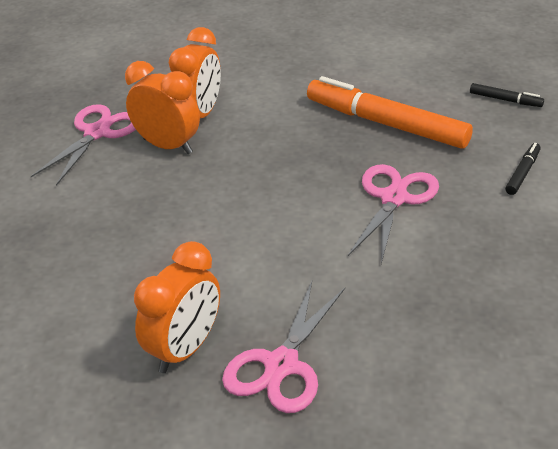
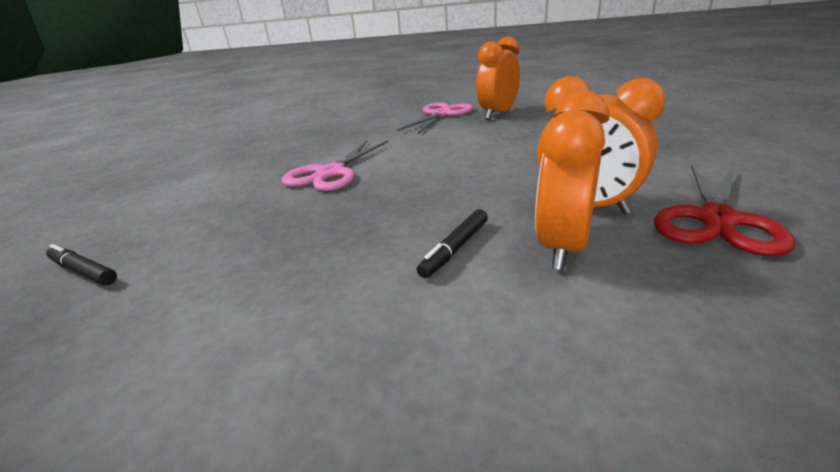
camera: 175 degrees left, 10 degrees down
pink scissors [31,104,136,186] -> red scissors [654,164,795,256]
orange marker [307,76,473,149] -> none
black marker [505,143,541,195] -> black marker moved to [417,209,488,278]

